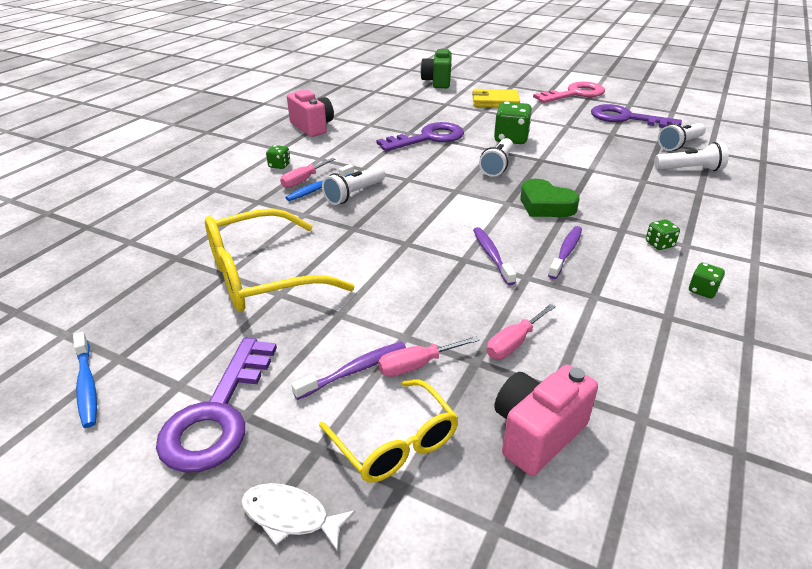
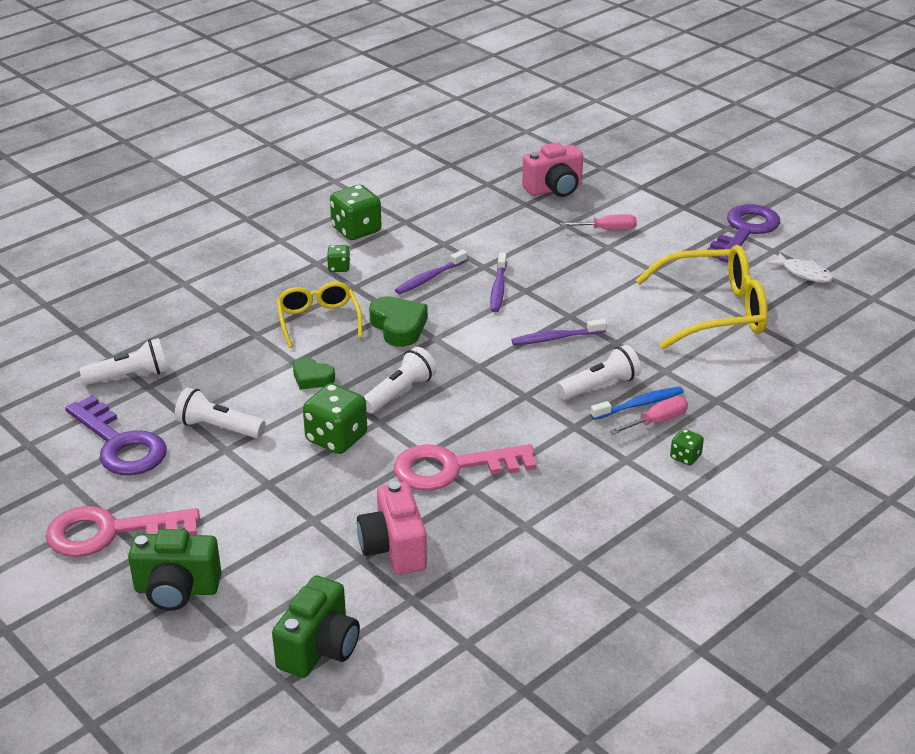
camera: 160 degrees left, 0 degrees up
blue toothbrush [73,332,97,428] -> none
white fish [241,483,356,551] -> white fish moved to [767,253,833,283]
pink camera [287,89,334,137] -> pink camera moved to [357,481,427,575]
purple toothbrush [291,342,406,400] -> purple toothbrush moved to [511,319,607,345]
yellow glasses [319,379,459,483] -> yellow glasses moved to [277,282,362,348]
purple key [376,122,464,151] -> pink key [394,444,537,491]
yellow wallet [472,89,520,107] -> none
pink screwdriver [486,304,556,359] -> none
white flashlight [654,142,729,171] -> white flashlight moved to [175,388,265,438]
green dice [689,263,725,298] -> green dice [330,185,381,240], size x1.95
none -> green camera [128,529,221,611]
none -> green heart [293,357,335,390]

